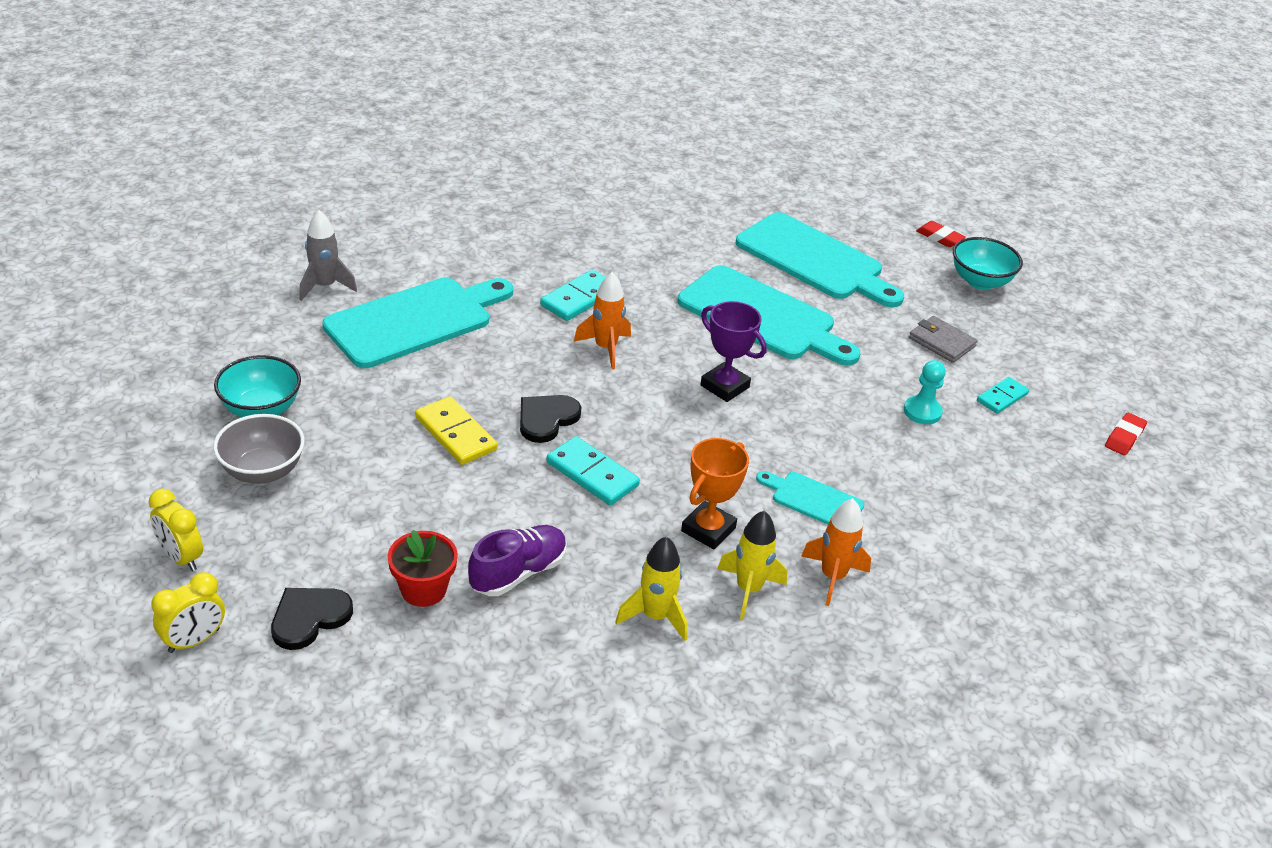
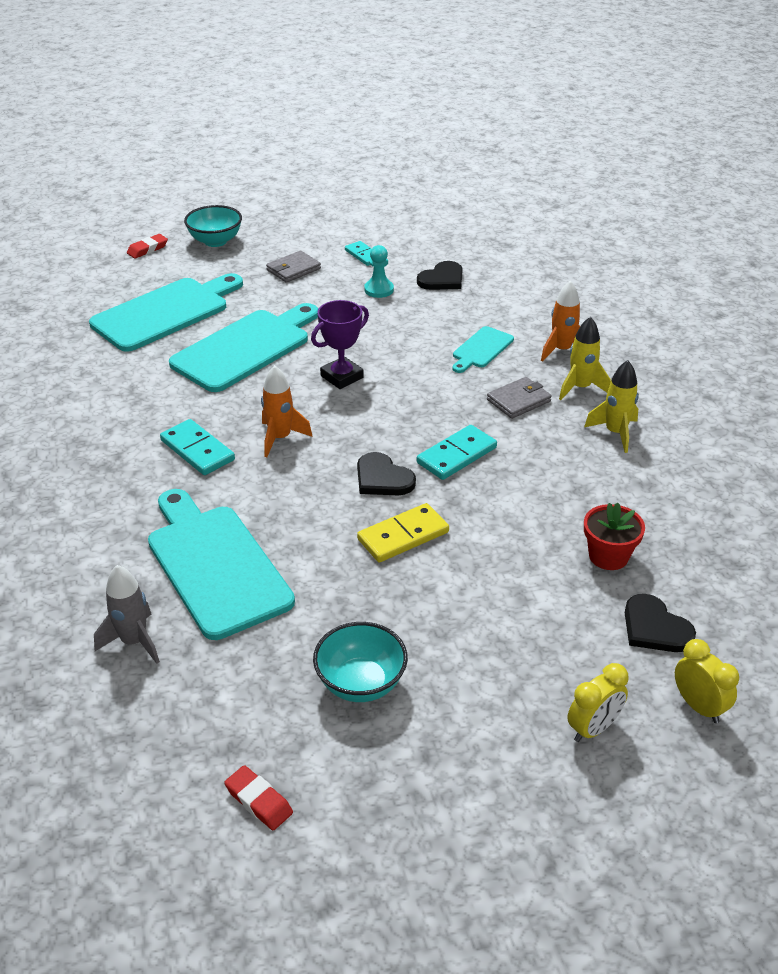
camera: 80 degrees left, 0 degrees up
grey bowl [213,414,305,484] -> none
purple shoe [468,525,567,596] -> none
orange trophy [681,438,749,549] -> grey wallet [487,377,552,419]
red eraser [1105,413,1147,456] -> red eraser moved to [224,765,293,830]
none -> black heart [417,261,463,290]

